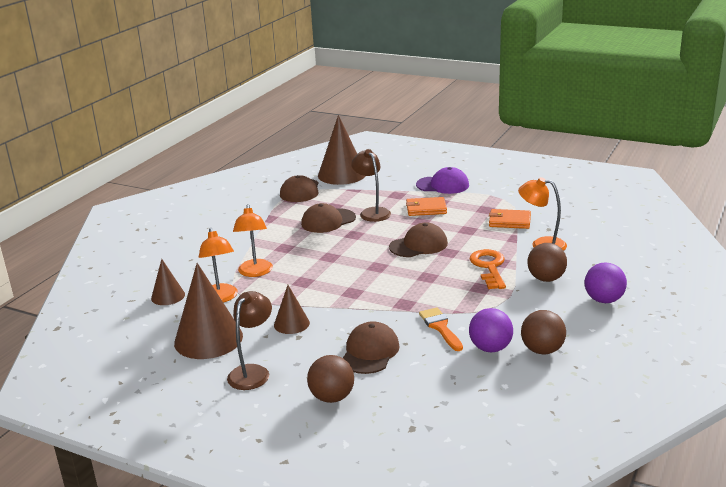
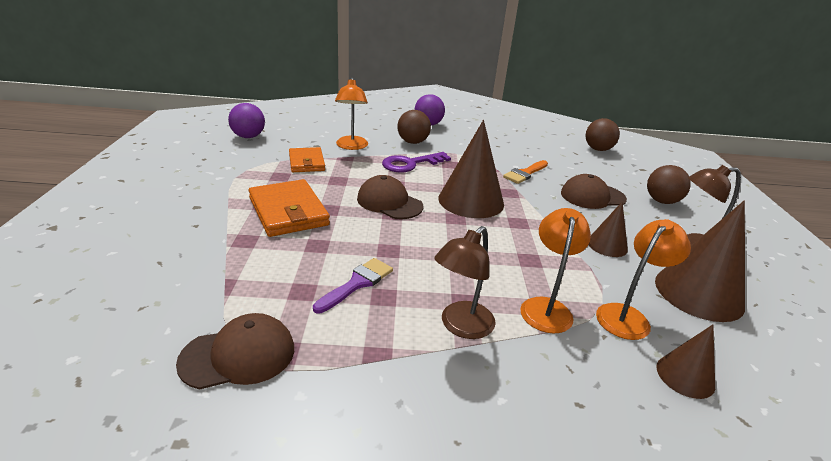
camera: 120 degrees left, 5 degrees up
orange lamp [233,204,273,277] -> orange lamp turned 45 degrees counterclockwise [520,208,591,333]
brown cap [301,203,356,233] -> purple brush [313,258,393,314]
brown cone [318,115,365,185] -> brown cone moved to [438,120,504,218]
brown lamp [351,149,391,222] -> brown lamp moved to [434,226,496,339]
orange wallet [406,197,447,216] -> orange wallet [249,179,330,237], size x1.56
purple cap [416,167,469,194] -> none
purple ball [469,308,513,352] -> purple ball moved to [228,103,265,138]
orange key [470,249,506,289] -> purple key [382,152,451,173]
brown ball [521,310,566,355] -> brown ball moved to [586,118,620,151]

